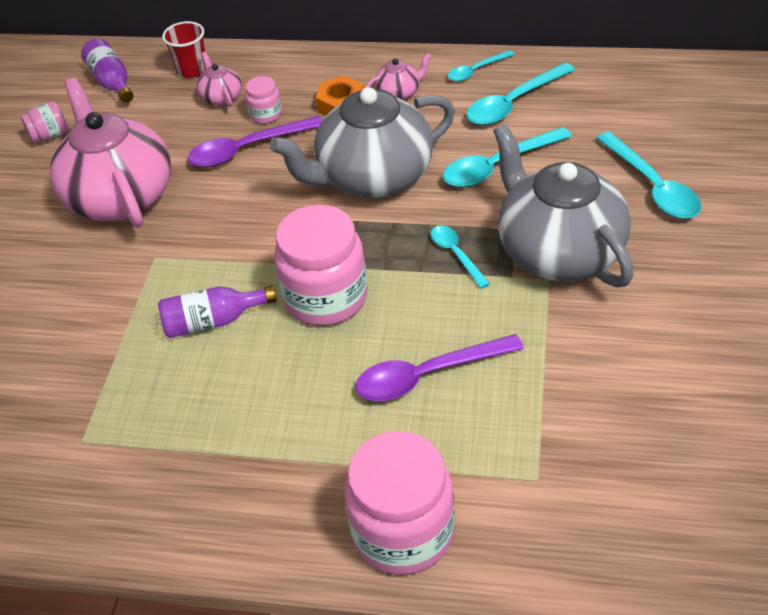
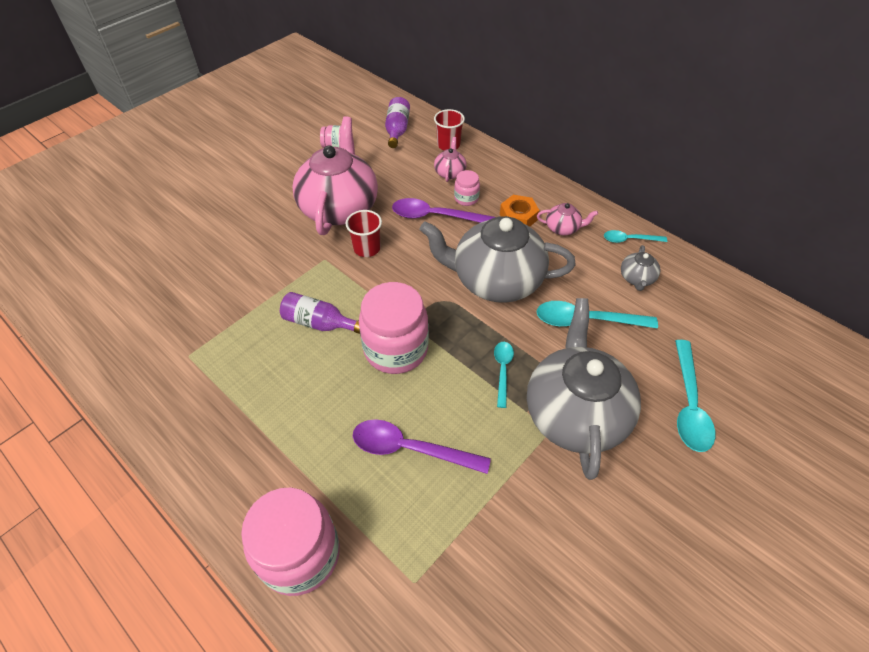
camera: 30 degrees right, 5 degrees up
turquoise spoon [467,62,575,125] -> grey teapot [621,245,660,291]
none -> red cup [345,210,382,257]

